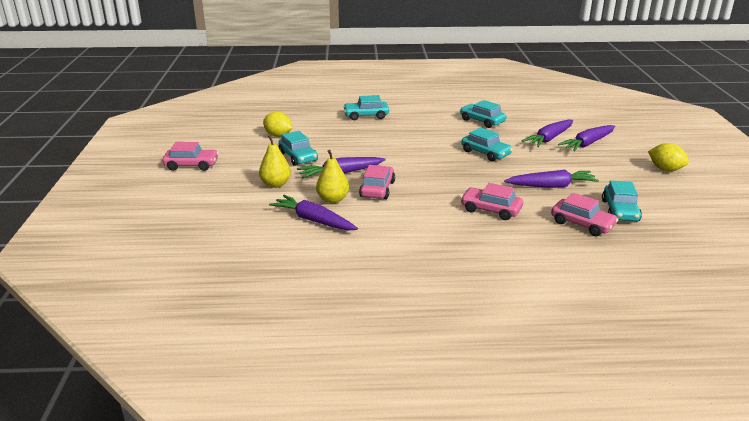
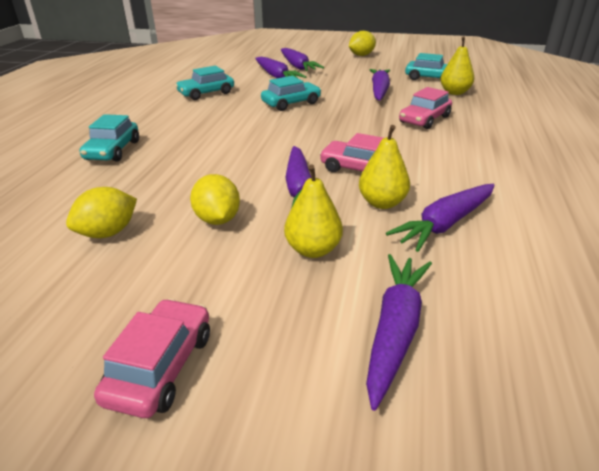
camera: 75 degrees left, 5 degrees up
turquoise car [278,131,318,166] -> yellow lemon [190,174,240,225]
pink car [551,193,618,236] -> yellow pear [441,37,474,95]
none -> purple carrot [366,254,432,411]

